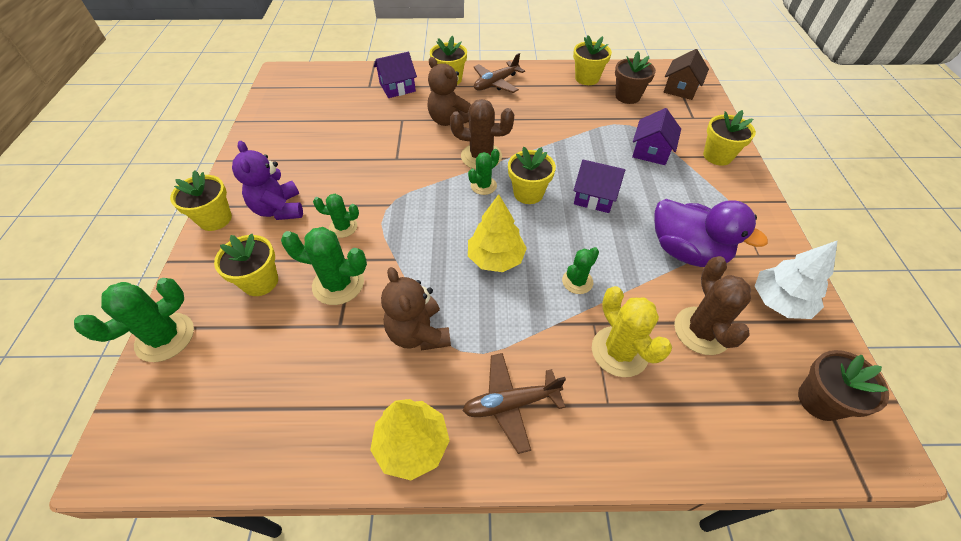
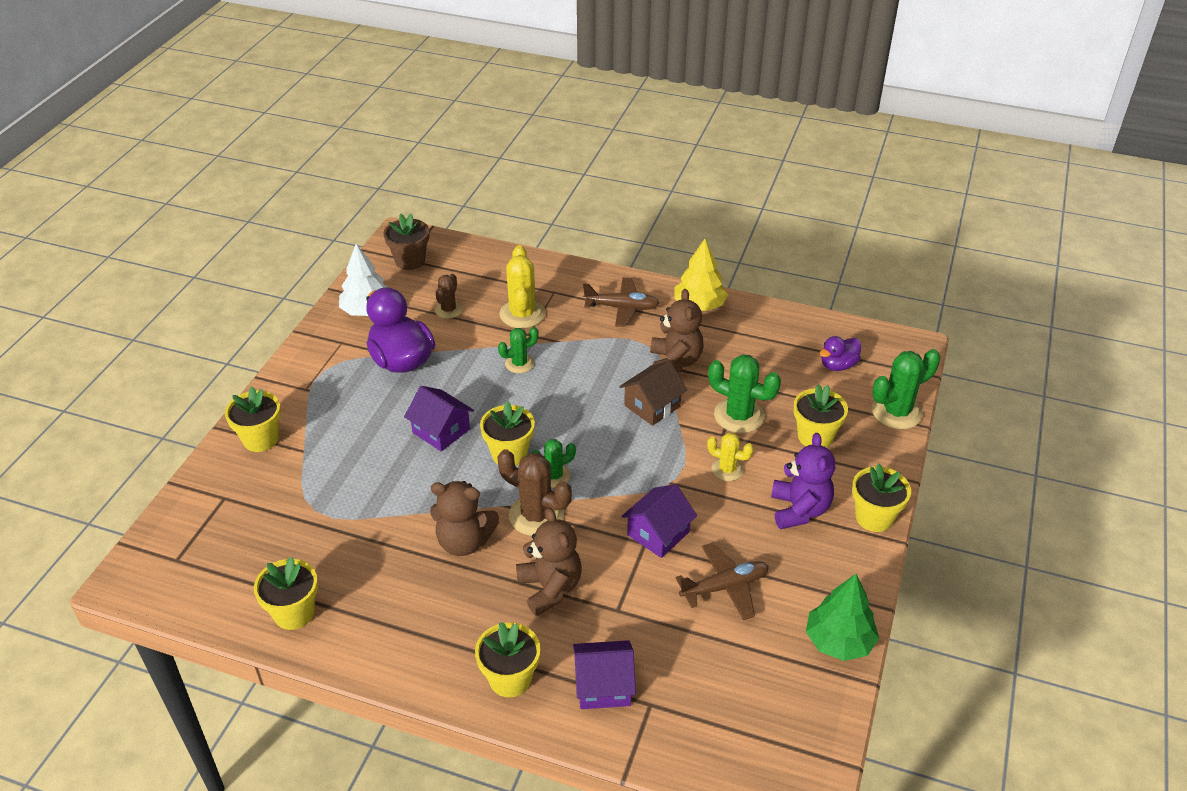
camera: 160 degrees left, 10 degrees down
green cactus [313,194,359,238] -> yellow cactus [707,433,754,481]
yellow tree [468,194,527,272] -> none
brown plane [473,53,525,93] -> brown plane moved to [676,542,769,620]
brown flower pot [615,52,656,104] -> none
purple house [632,108,681,165] -> purple house moved to [622,484,697,558]
brown house [664,49,709,100] -> brown house moved to [619,361,687,426]
brown cactus [674,256,751,355] -> brown cactus [435,274,463,319], size x0.61
none -> brown teddy bear [430,481,499,556]
none -> green tree [806,574,879,661]
none -> purple duck [820,336,861,371]

